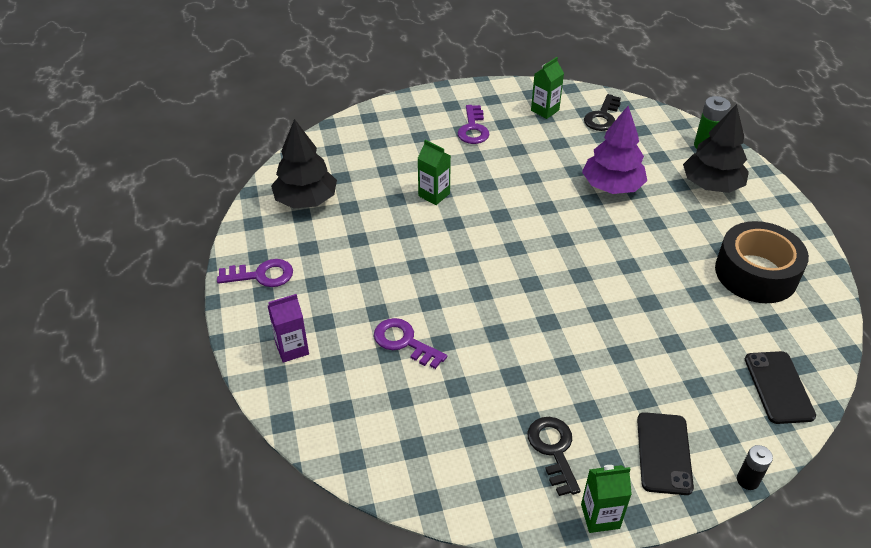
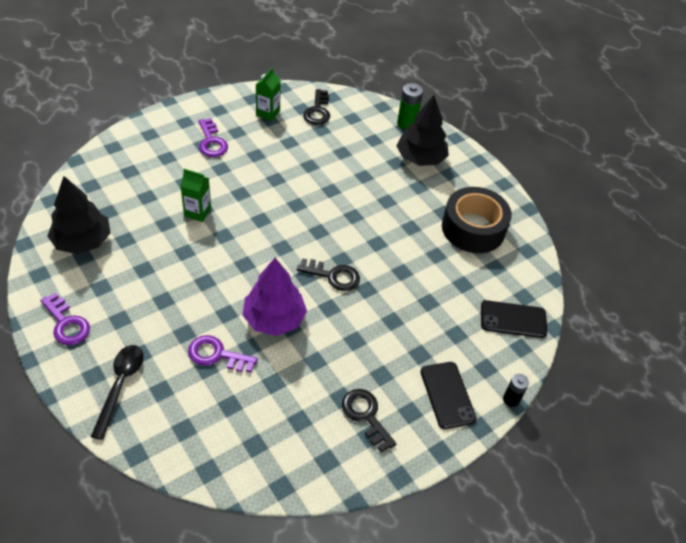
camera: 25 degrees left, 5 degrees up
purple key [217,259,293,287] -> purple key turned 75 degrees clockwise [40,293,90,345]
purple carton [268,294,309,363] -> black spoon [91,345,143,440]
green carton [581,465,632,533] -> none
purple tree [582,106,647,194] -> purple tree moved to [242,258,307,336]
black phone [745,351,816,424] -> black phone turned 60 degrees counterclockwise [481,300,547,338]
none -> black key [297,258,360,291]

